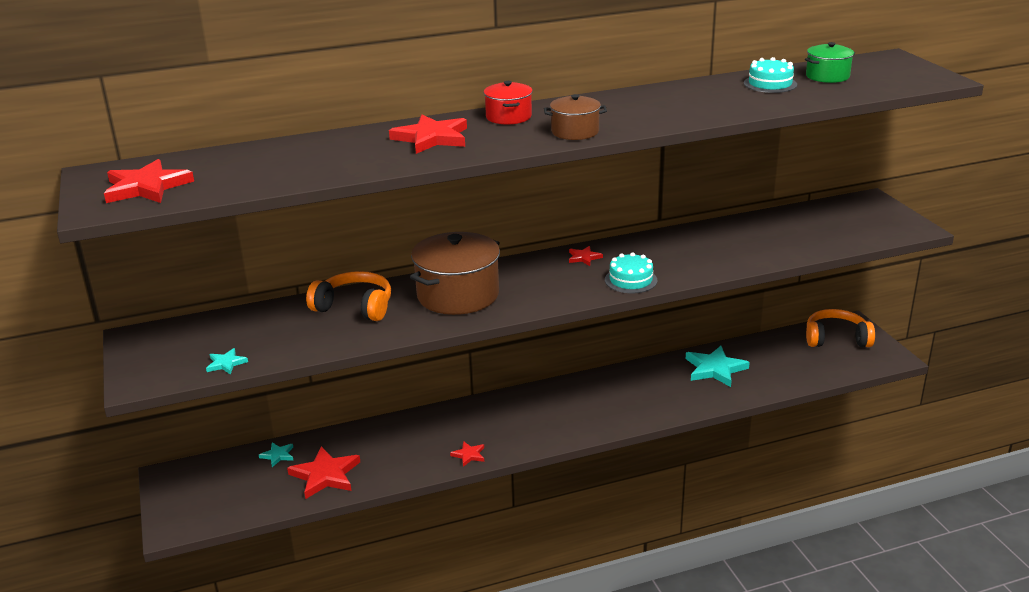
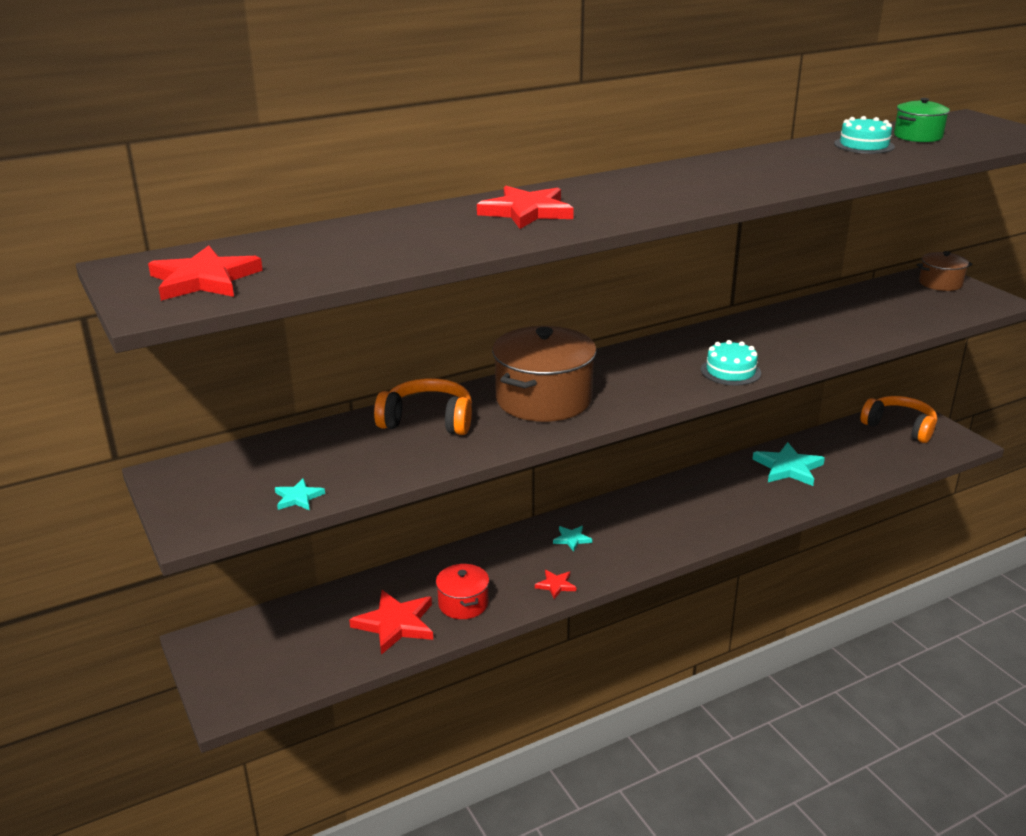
camera: 10 degrees left, 0 degrees up
turquoise star [259,442,293,467] -> turquoise star moved to [553,526,592,552]
red pot [484,81,533,125] -> red pot moved to [436,564,489,619]
brown pot [544,94,607,140] -> brown pot moved to [917,251,973,291]
red star [569,246,603,266] -> none
orange headphones [806,309,875,347] -> orange headphones turned 45 degrees clockwise [861,396,937,443]

